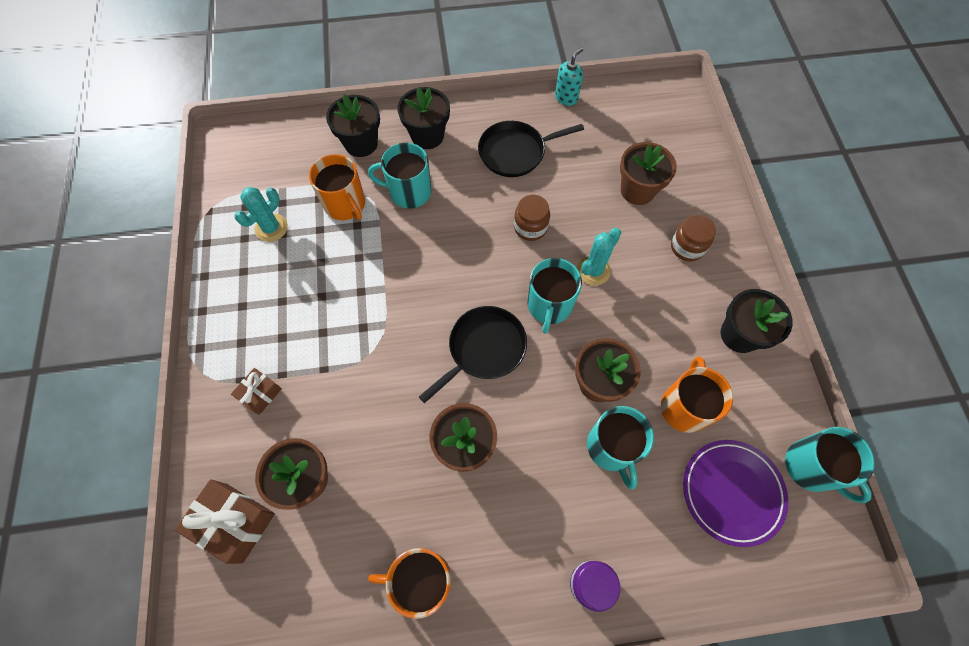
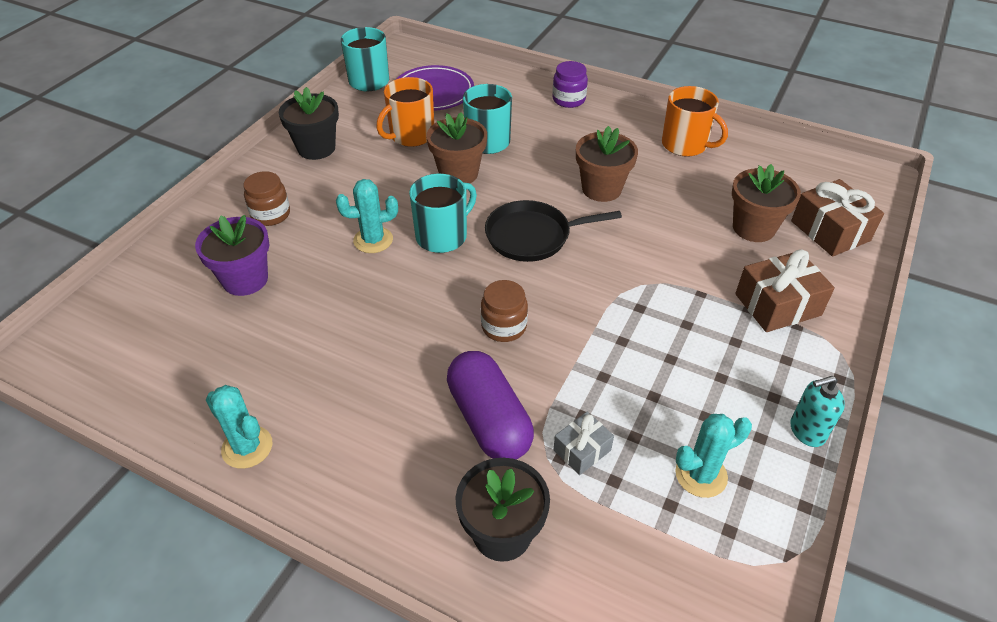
camera: 145 degrees left, 20 degrees down
brown gift [231,368,282,415] -> brown gift [735,249,835,332], size x1.73
orange mug [309,154,365,220] -> grey gift [553,412,614,475]
turquoise mug [368,143,431,208] -> purple capsule [447,351,534,459]
black flower pot [397,87,450,149] -> none
black pan [478,121,584,177] -> none
brown jar [514,195,550,241] -> brown jar moved to [481,280,528,342]
turquoise soap dispenser [555,48,583,106] -> turquoise soap dispenser moved to [790,376,845,447]
brown flower pot [620,142,677,205] -> purple flower pot [195,215,269,296]
none -> turquoise cactus [206,385,272,469]

